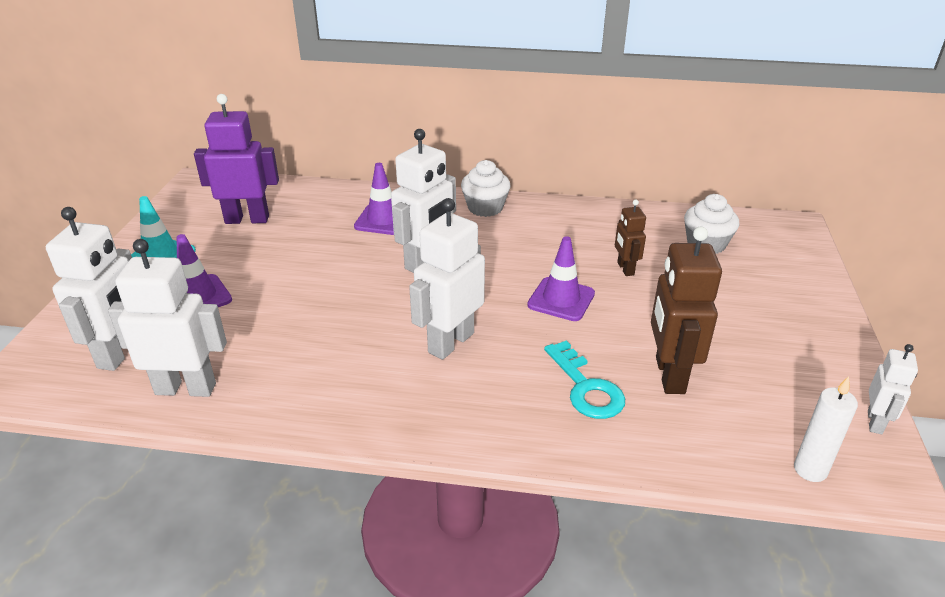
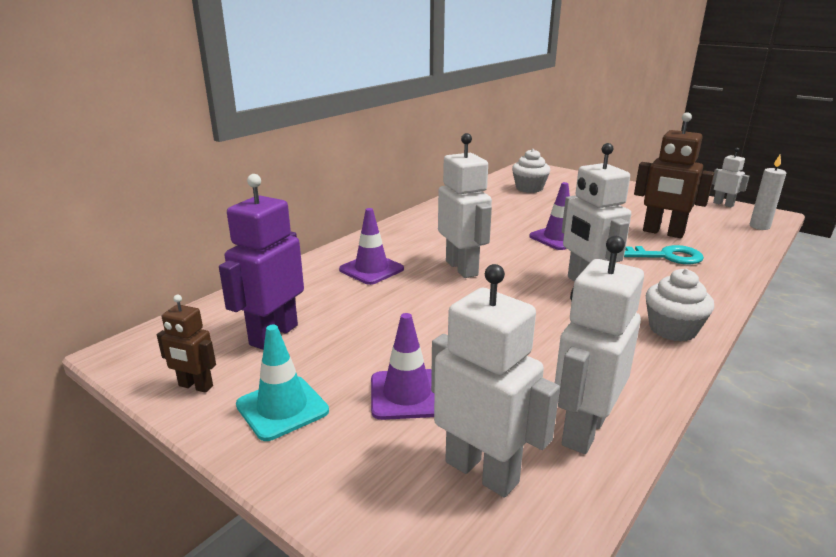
camera: 60 degrees left, 10 degrees down
white cupcake [461,160,511,217] -> white cupcake moved to [646,269,714,342]
brown robot [615,200,646,276] -> brown robot moved to [157,295,216,393]

